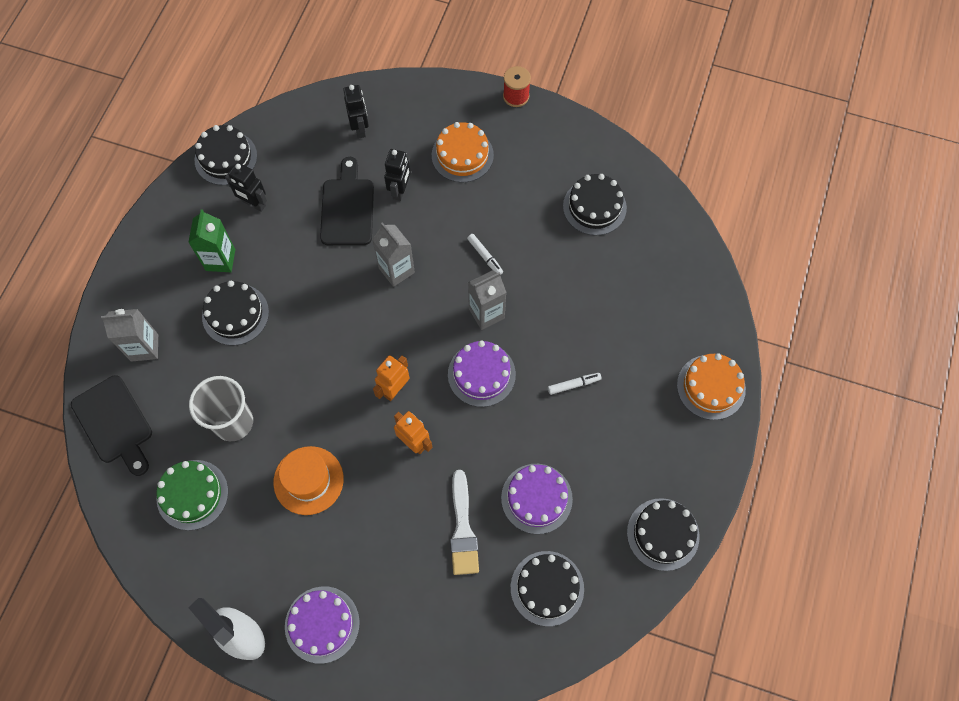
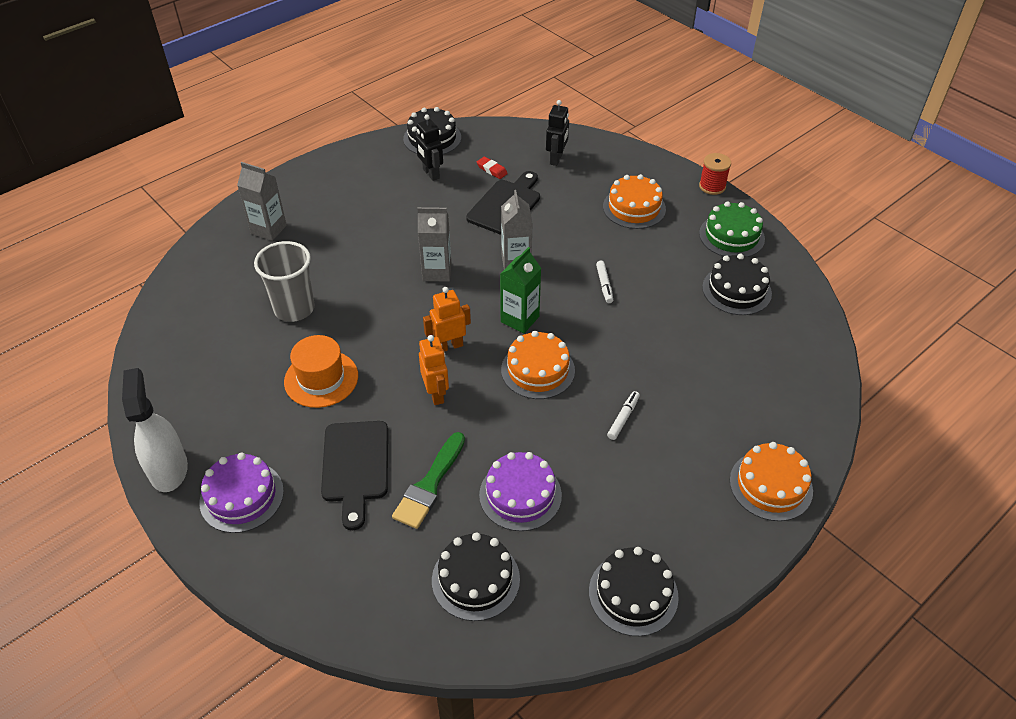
camera: 30 degrees right, 20 degrees down
black cutting board [71,375,152,476] -> black cutting board moved to [321,421,388,530]
green cake [156,460,228,530] -> green cake moved to [699,201,765,257]
green carton [188,209,235,272] -> green carton moved to [500,247,541,333]
black cake [202,281,269,346] -> none
black robot [384,149,411,201] -> none
purple cake [448,340,516,407] -> orange cake [501,331,575,399]
white brush [450,470,479,575] -> green brush [392,432,465,529]
grey carton [468,270,507,330] -> grey carton moved to [417,207,451,282]
white marker [548,373,601,395] -> white marker turned 75 degrees counterclockwise [607,391,640,440]
none -> red eraser [477,157,508,179]

